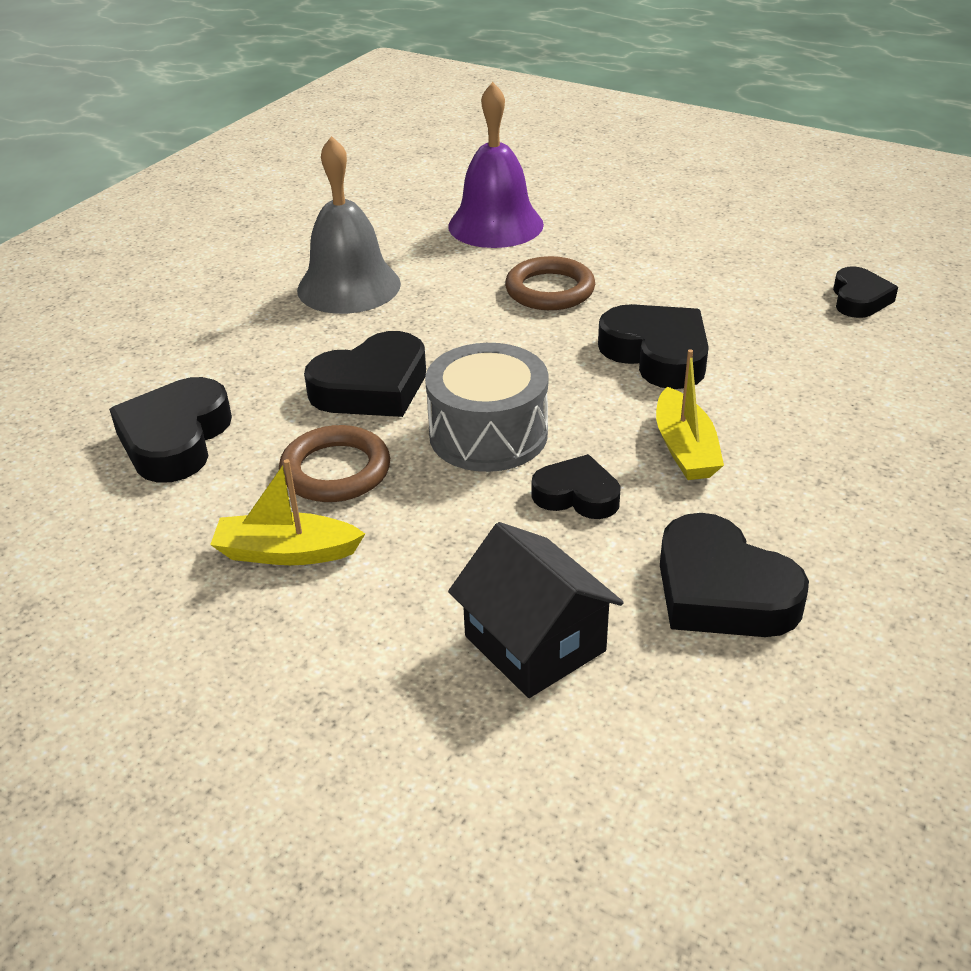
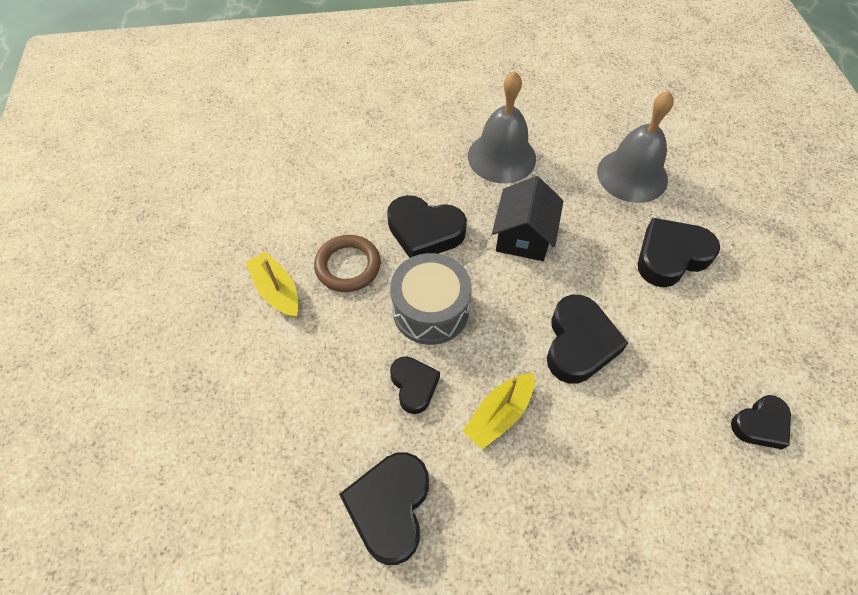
camera: 50 degrees right, 20 degrees up
black heart [109,377,232,483] -> black heart moved to [638,218,720,287]
purple bell [448,82,544,248] -> grey bell [597,91,674,203]
black house [448,522,624,698] -> black house moved to [492,176,564,261]
brown ring [505,256,595,310] -> none

